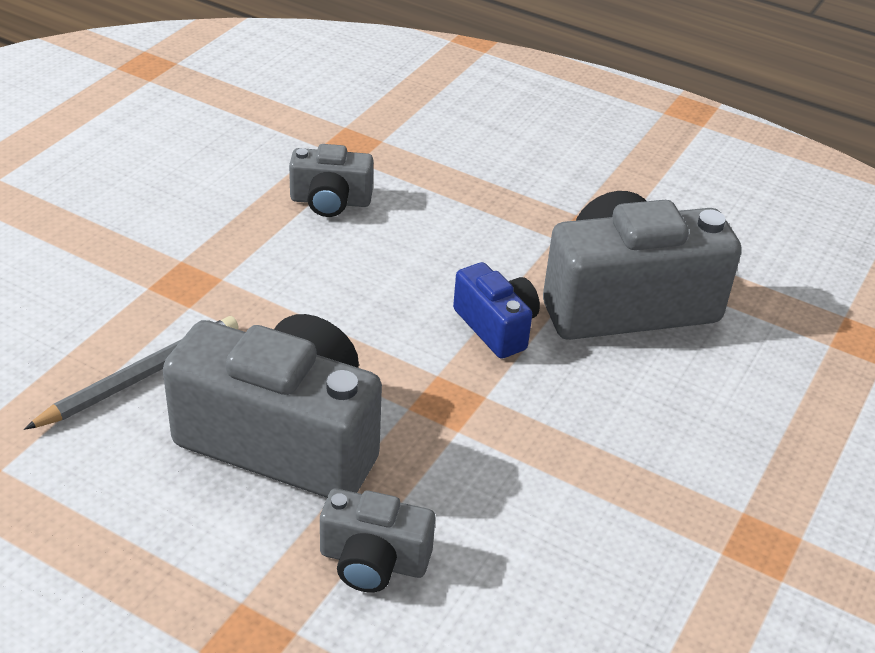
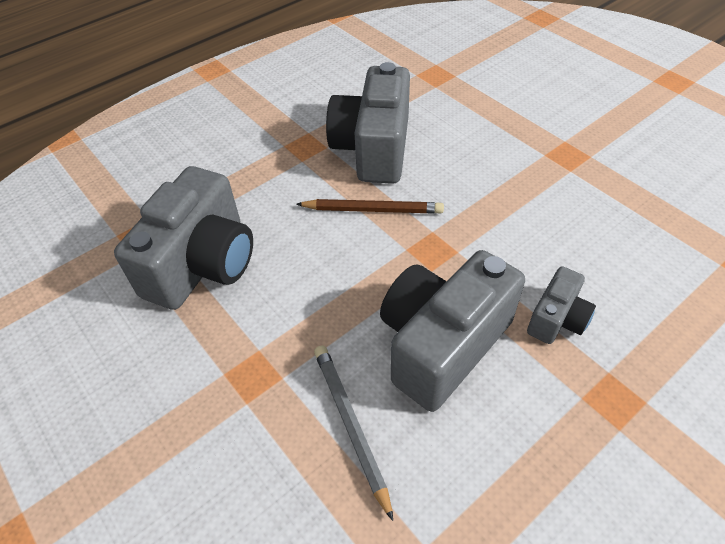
camera: 65 degrees left, 10 degrees up
grey camera [289,144,373,217] -> grey camera [114,166,253,310], size x1.99
blue camera [453,262,540,359] -> brown pencil [296,199,444,214]

